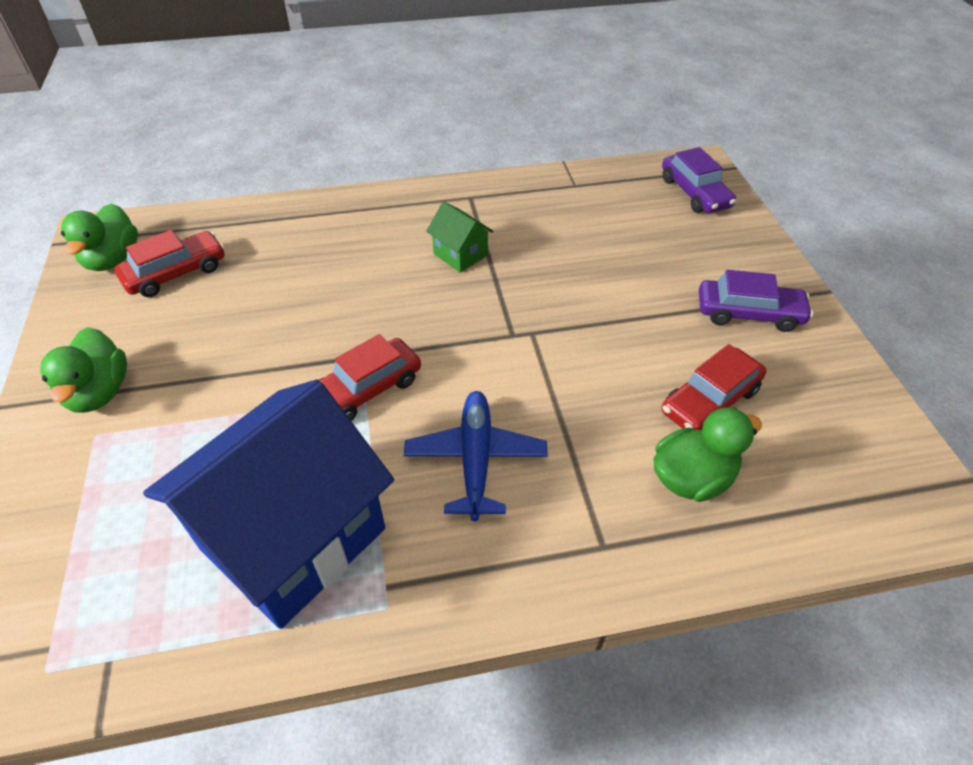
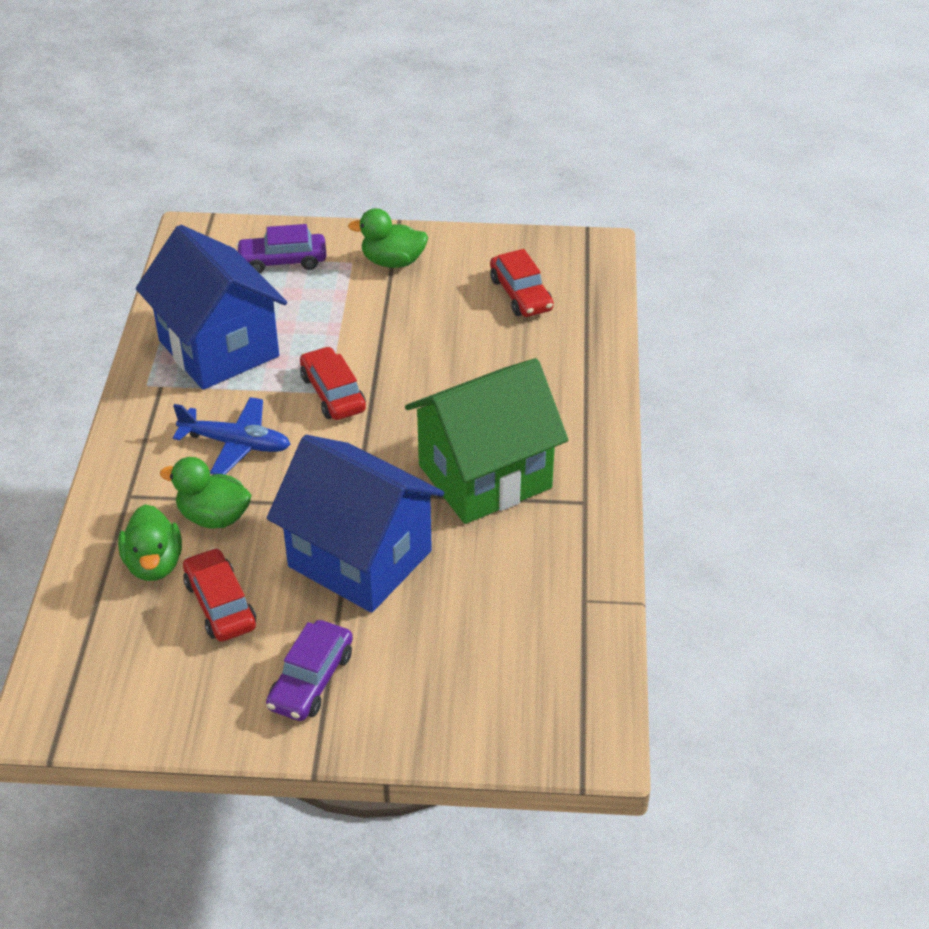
camera: 105 degrees right, 5 degrees down
green duck [61,203,138,271] -> green duck moved to [160,457,251,529]
green house [426,201,493,273] -> green house [405,358,568,524], size x2.39
purple car [662,147,736,213] -> purple car moved to [236,224,327,273]
none -> blue house [267,435,444,613]

